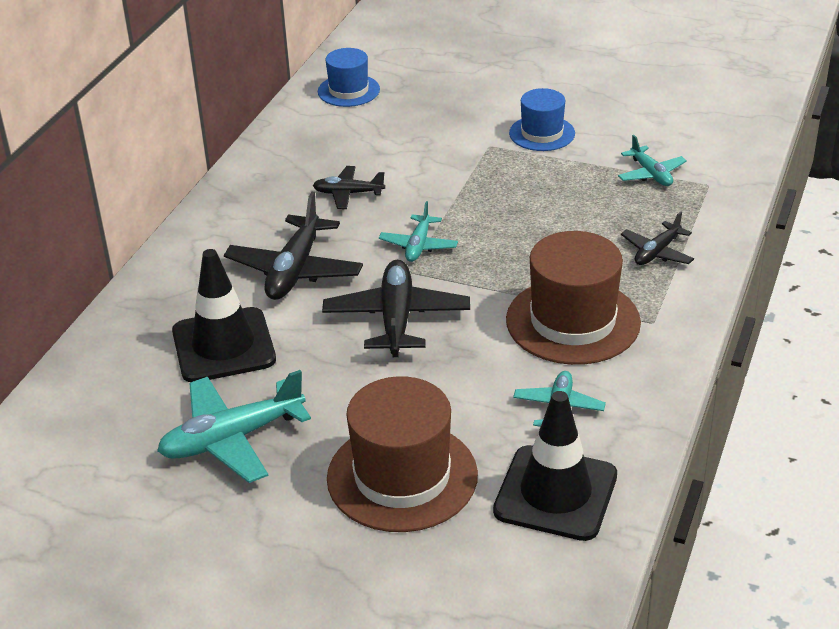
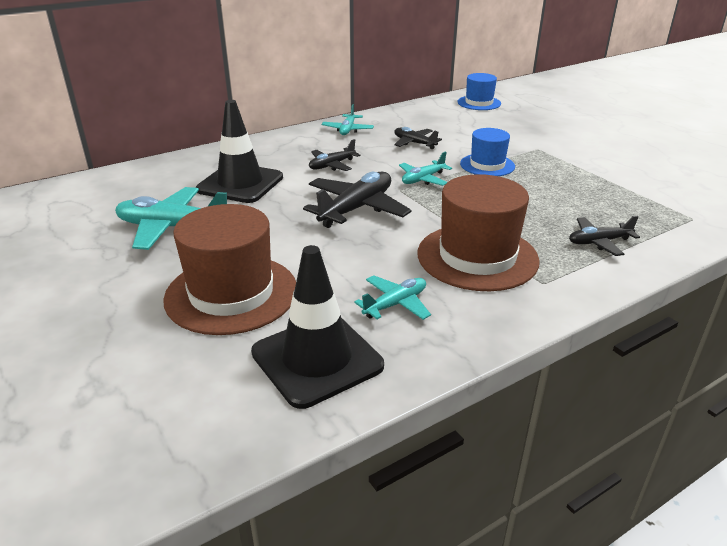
camera: 35 degrees right, 5 degrees down
black plane [224,192,363,300] -> black plane [309,139,360,171], size x0.57
blue hat [509,88,575,151] -> blue hat moved to [460,128,515,176]
turquoise plane [618,135,687,186] -> turquoise plane moved to [322,104,374,135]

